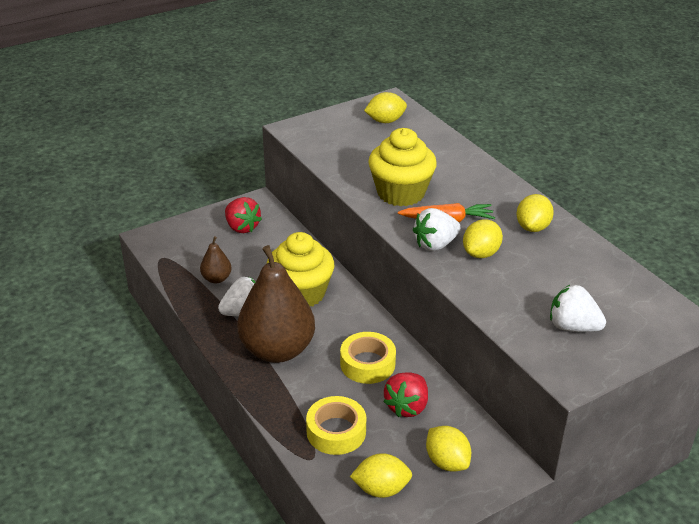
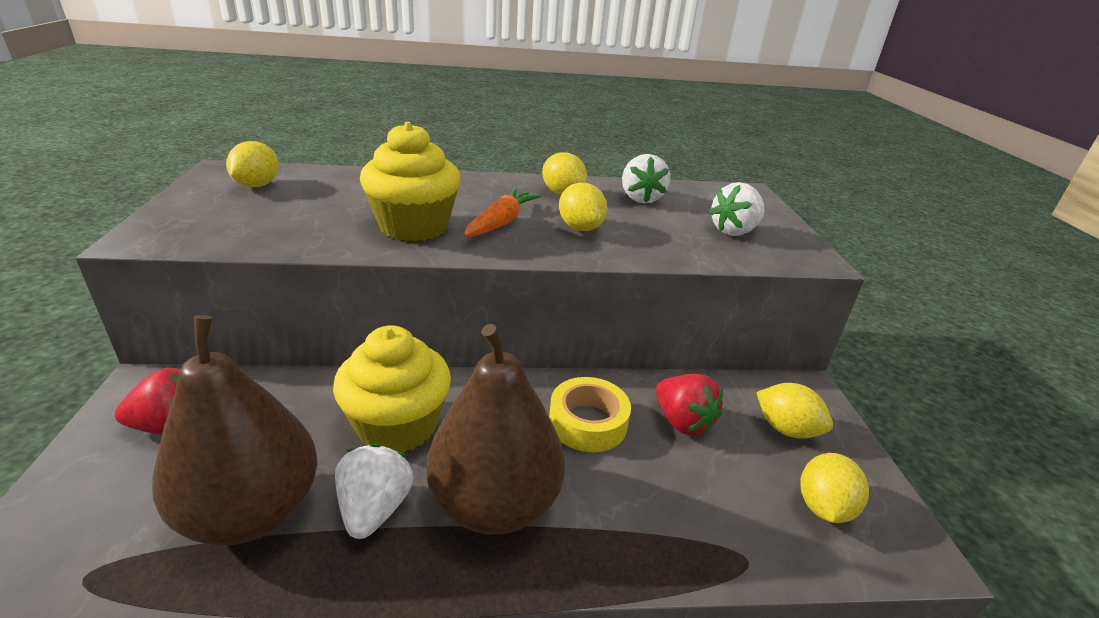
camera: 65 degrees left, 5 degrees down
brown pear [200,236,232,283] -> brown pear [152,315,317,545], size x2.25
yellow tape [306,396,366,455] -> none
white strawberry [413,208,461,251] -> white strawberry moved to [622,154,670,203]
yellow lemon [426,426,471,472] -> yellow lemon turned 45 degrees clockwise [756,383,833,439]

